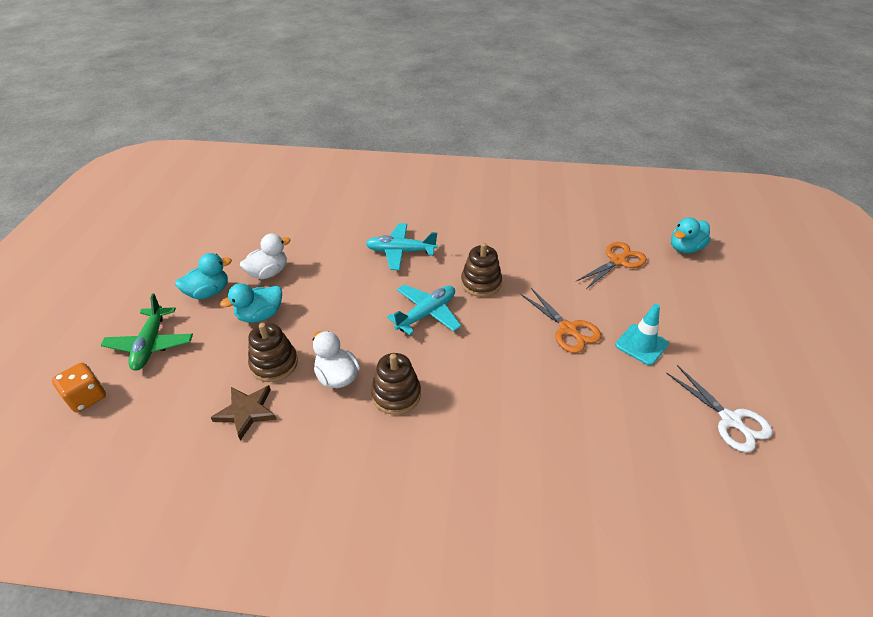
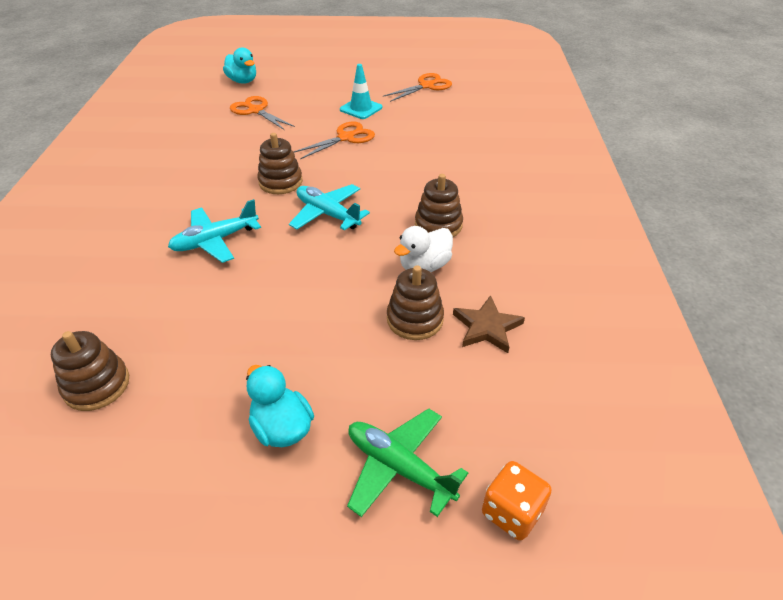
camera: 95 degrees left, 0 degrees up
green plane [100,293,193,371] -> green plane turned 135 degrees counterclockwise [347,408,468,517]
turquoise duck [220,283,282,323] -> none
white duck [240,233,291,279] -> none
turquoise plane [366,223,437,270] -> turquoise plane turned 60 degrees clockwise [168,199,261,263]
white scissors [666,365,773,452] -> orange scissors [383,73,452,102]
none -> brown stacking toy [51,331,129,411]

